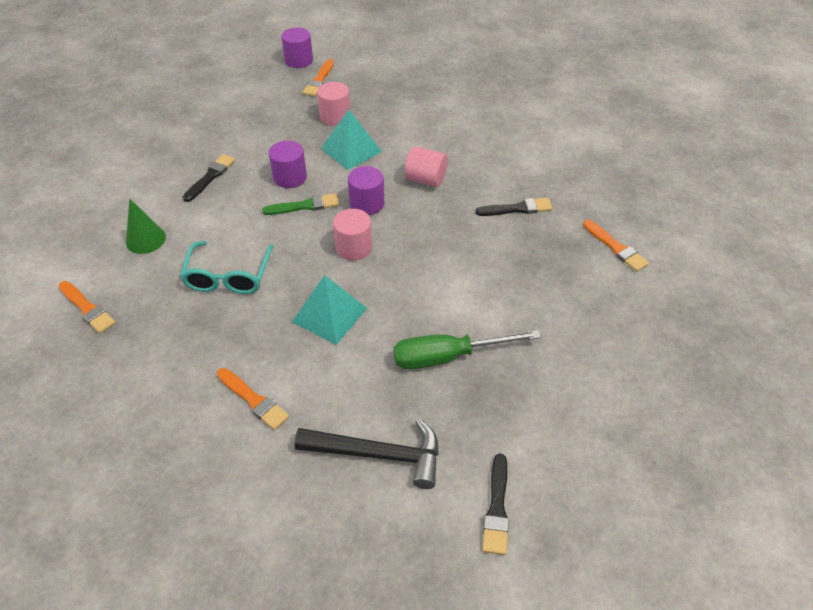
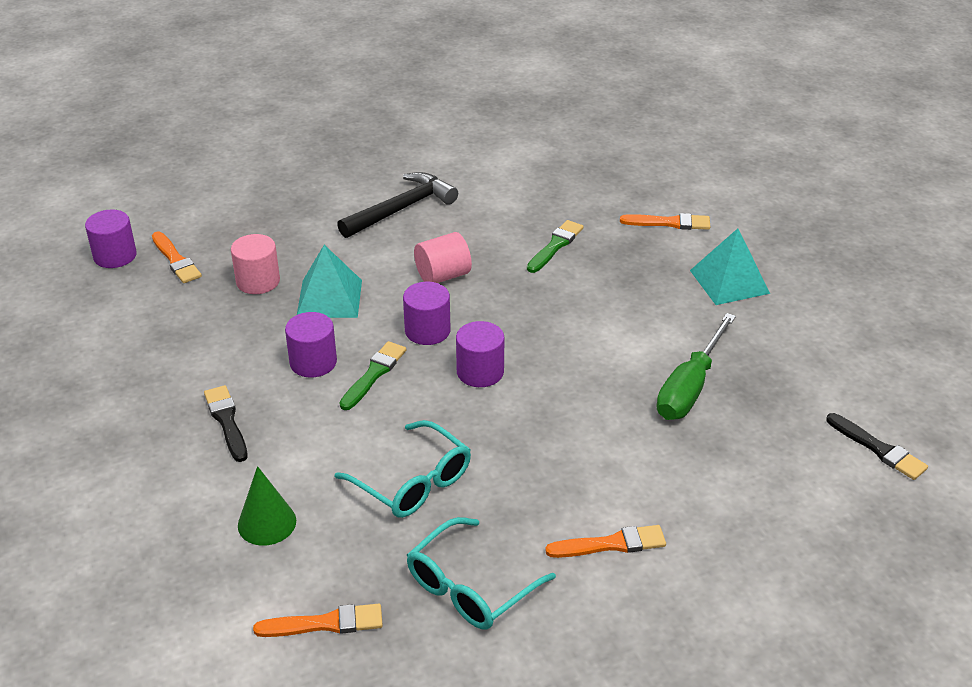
camera: 50 degrees left, 10 degrees down
turquoise pyramid [292,275,367,345] -> turquoise pyramid moved to [690,228,770,305]
black hammer [295,419,439,489] -> black hammer moved to [337,172,458,238]
pink cylinder [333,209,372,261] -> purple cylinder [456,321,504,387]
black brush [475,198,552,216] -> green brush [527,220,584,273]
none -> turquoise glasses [407,517,556,629]

